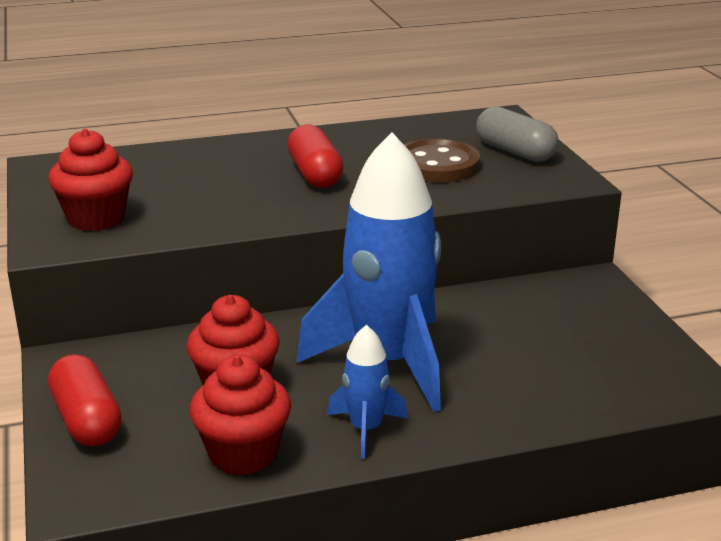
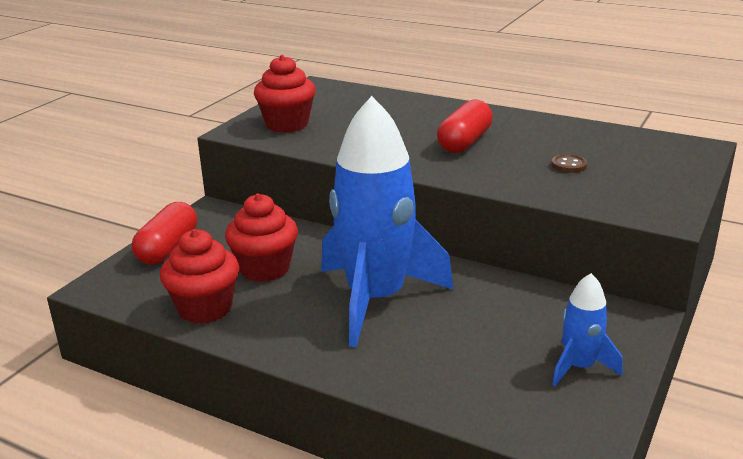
camera: 45 degrees right, 0 degrees up
blue rocket [327,325,408,459] -> blue rocket moved to [552,273,623,386]
brown button [404,139,480,182] -> brown button [551,154,587,173], size x0.44
grey capsule [476,107,559,162] -> none

